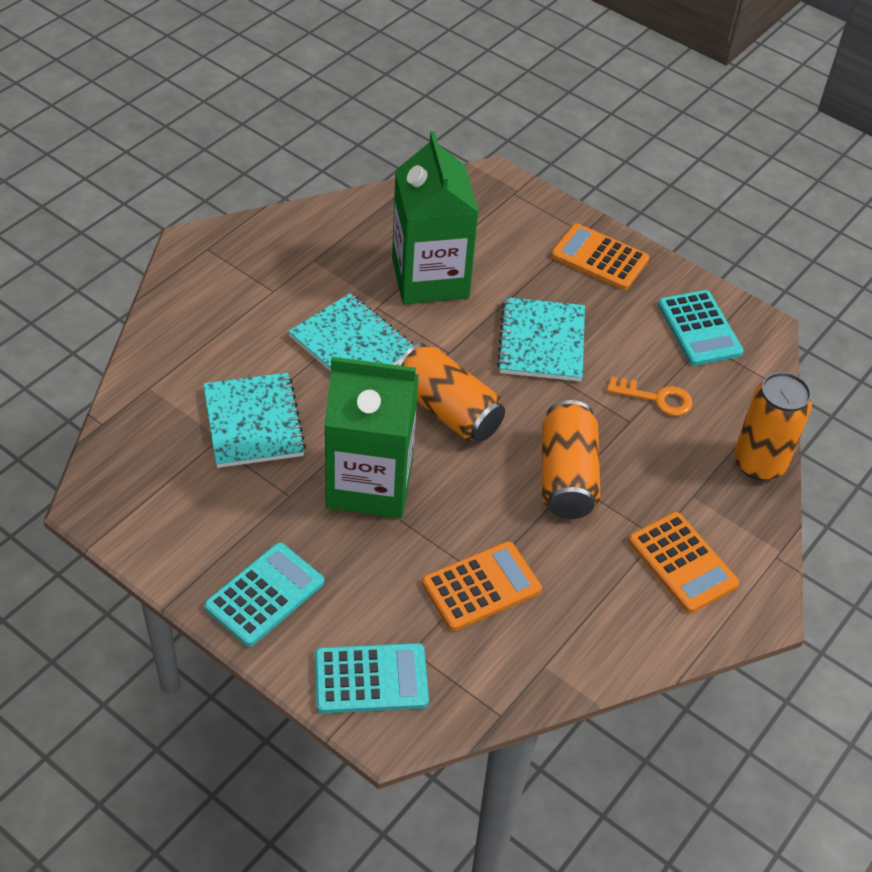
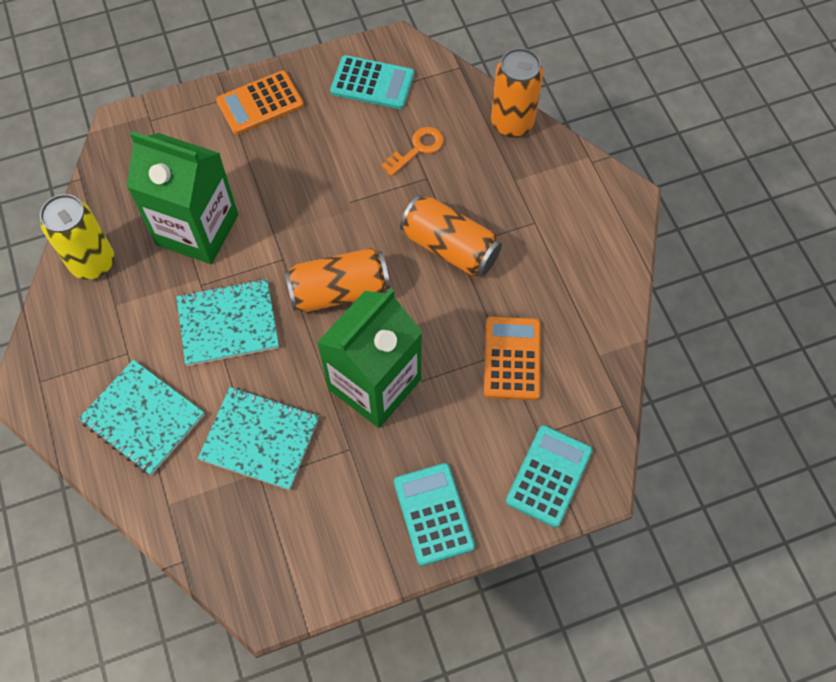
camera: 55 degrees left, 15 degrees up
turquoise notebook [497,297,585,381] -> turquoise notebook moved to [78,360,204,475]
orange calculator [628,512,739,613] -> none
none -> yellow can [40,194,114,280]

